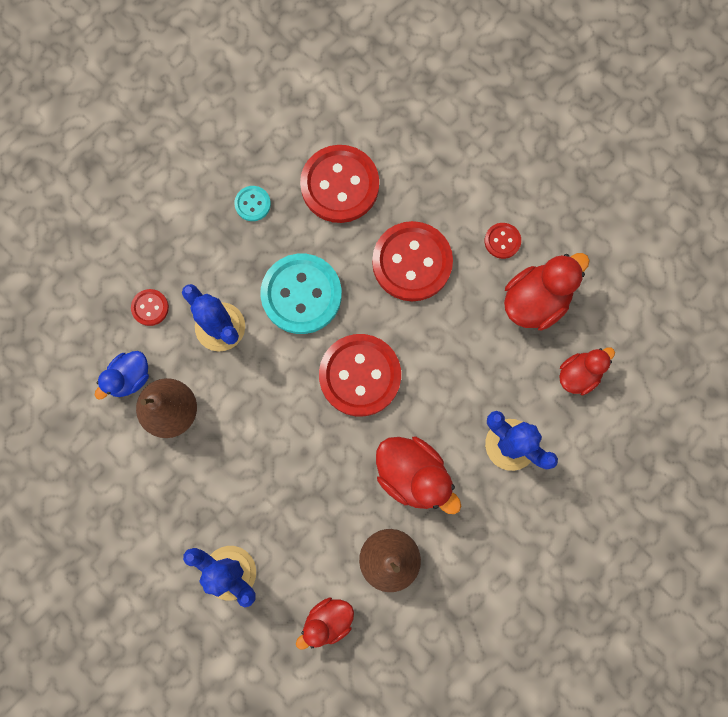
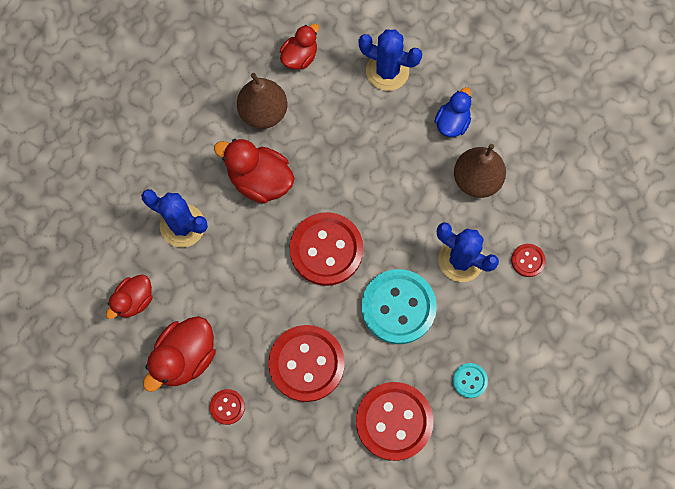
camera: 165 degrees right, 5 degrees down
blue duck [95,351,149,400] -> blue duck moved to [434,87,471,137]

